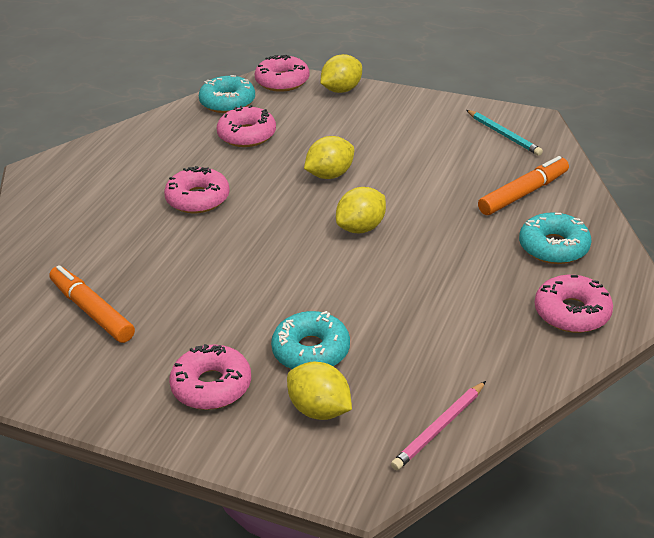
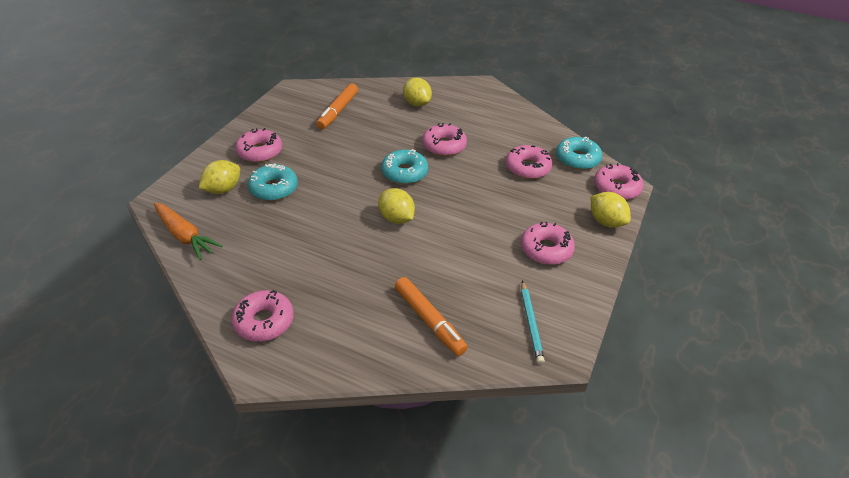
camera: 90 degrees right, 5 degrees up
orange marker [49,265,135,343] -> orange marker turned 150 degrees clockwise [316,83,358,129]
yellow lemon [304,136,354,179] -> yellow lemon moved to [403,77,432,107]
pink pencil [391,381,486,471] -> orange carrot [154,202,223,260]
turquoise pencil [466,110,543,156] -> turquoise pencil turned 60 degrees counterclockwise [521,280,545,364]
turquoise donut [519,212,591,264] -> turquoise donut moved to [381,149,428,184]
none -> pink donut [521,222,575,265]

